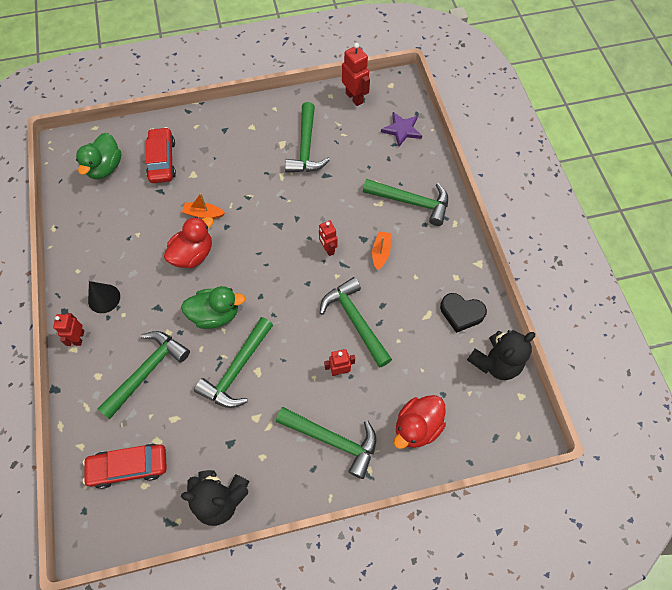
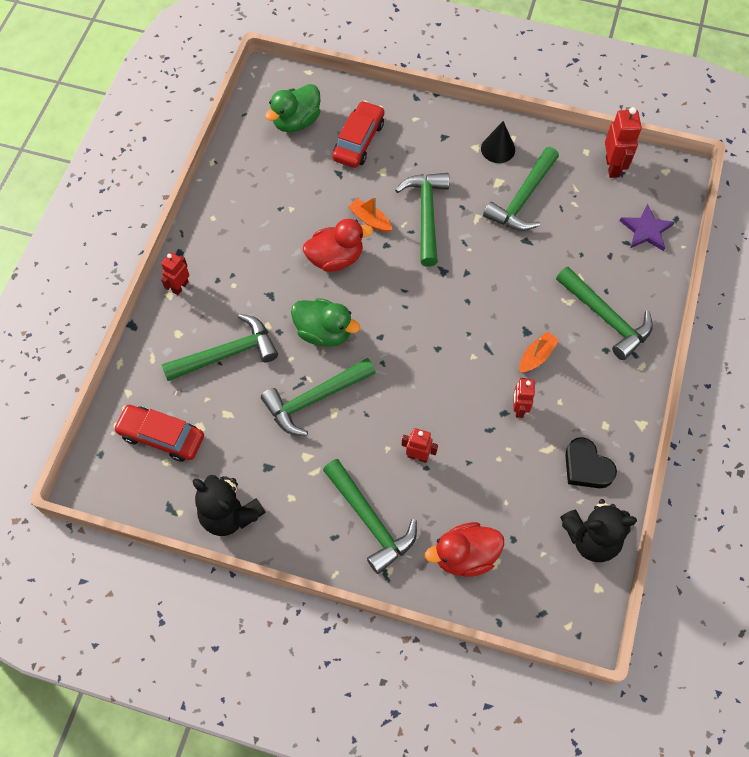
camera: 30 degrees right, 0 degrees up
black cone [88,281,120,313] -> black cone moved to [481,121,515,163]
red robot [319,220,338,256] -> red robot moved to [514,378,535,418]
green hammer [320,277,392,368] -> green hammer moved to [395,173,449,266]

